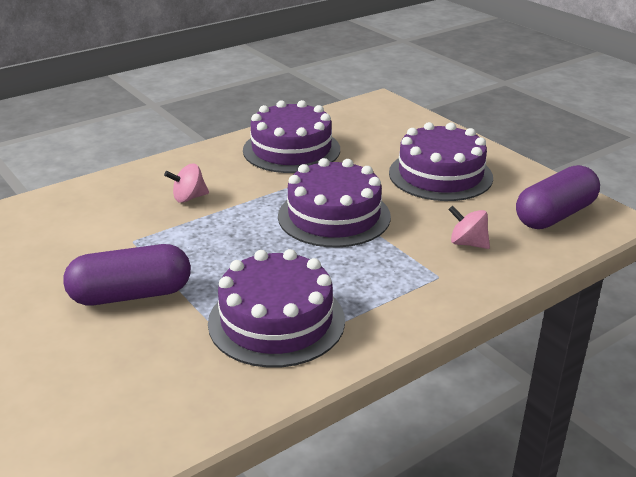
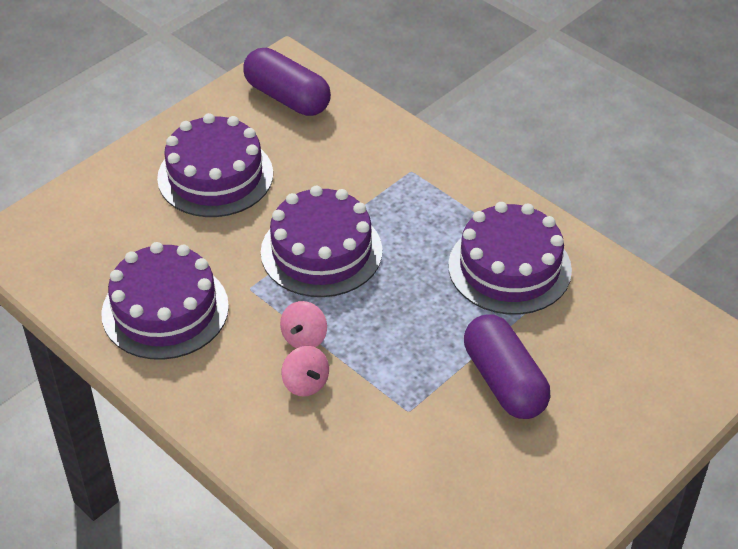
camera: 100 degrees left, 15 degrees up
pink spinning top [448,206,490,249] -> pink spinning top moved to [280,301,327,348]

